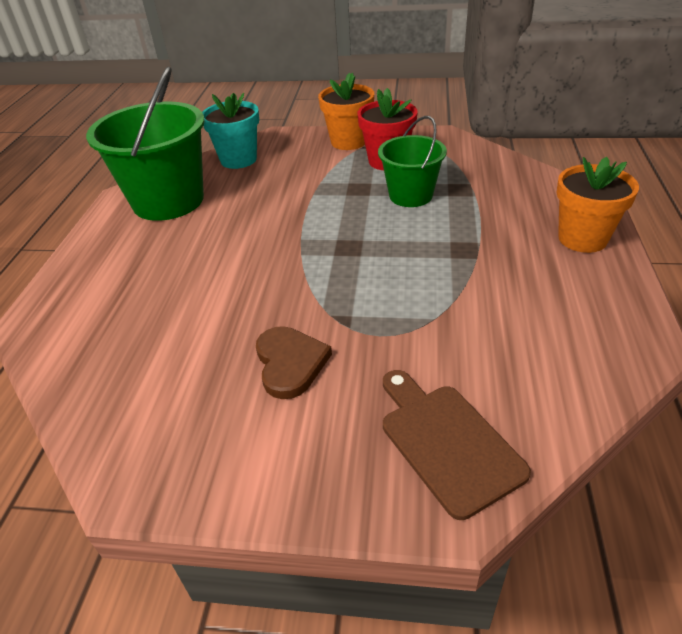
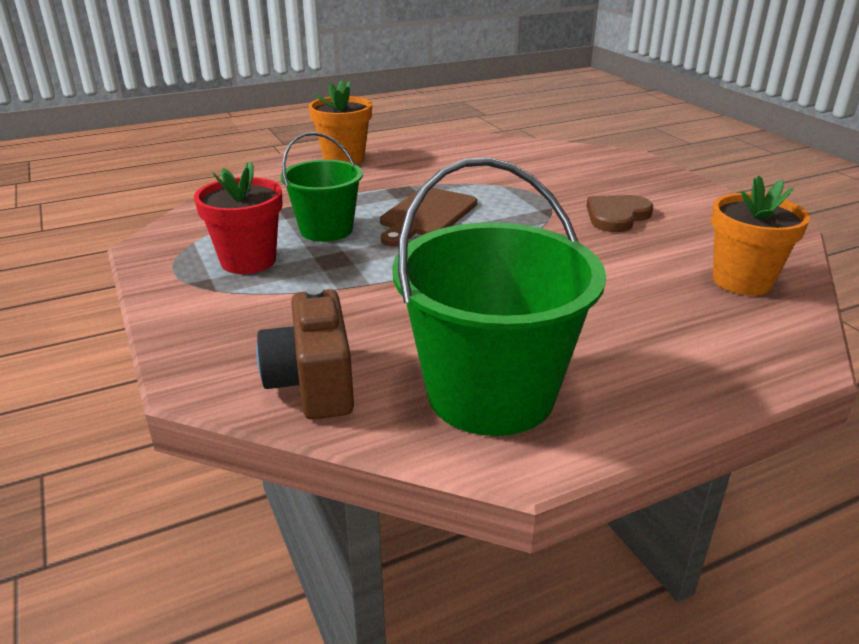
camera: 125 degrees left, 10 degrees down
turquoise flower pot [202,93,259,169] -> brown camera [256,286,354,420]
orange flower pot [318,73,374,150] -> orange flower pot moved to [711,175,810,296]
brown cutting board [383,370,531,520] -> brown cutting board moved to [380,188,477,246]

